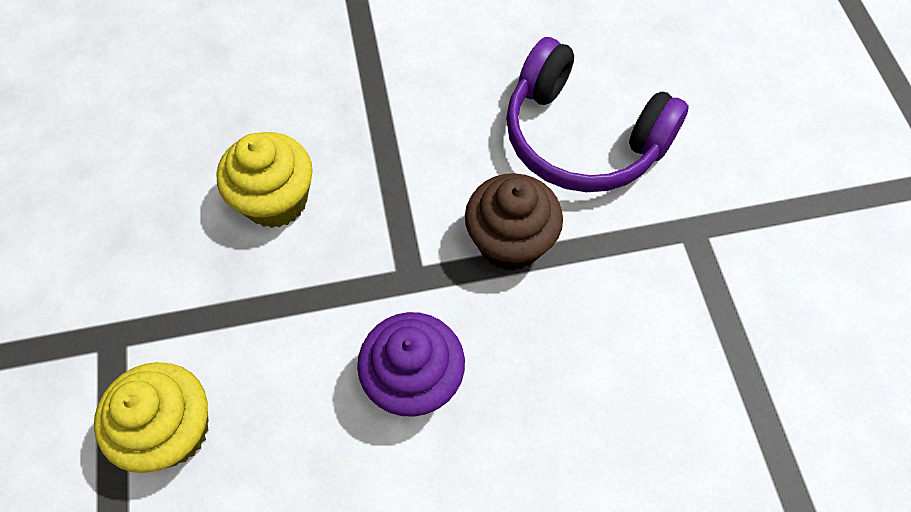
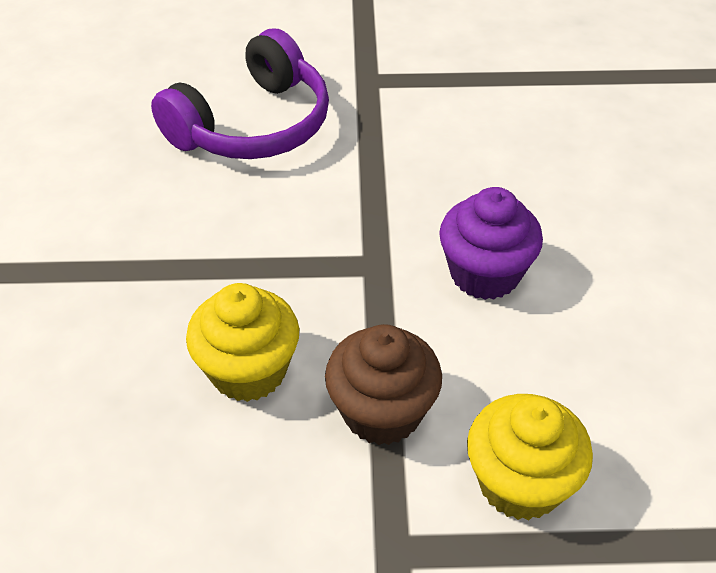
camera: 80 degrees left, 15 degrees down
brown cupcake [465,173,563,271] -> brown cupcake moved to [325,324,442,445]

